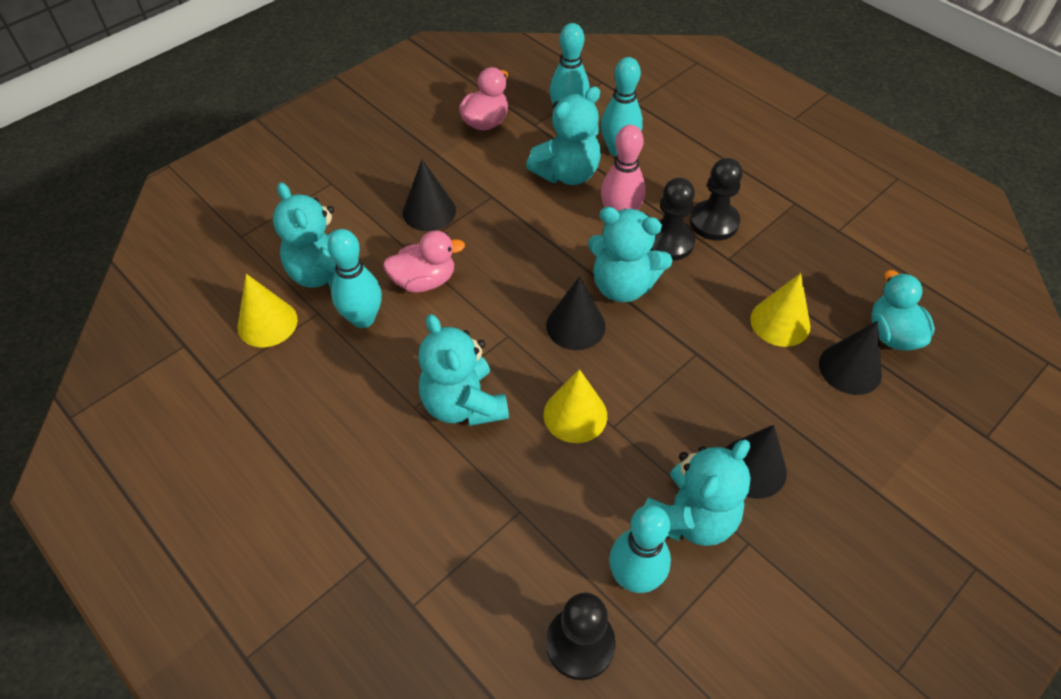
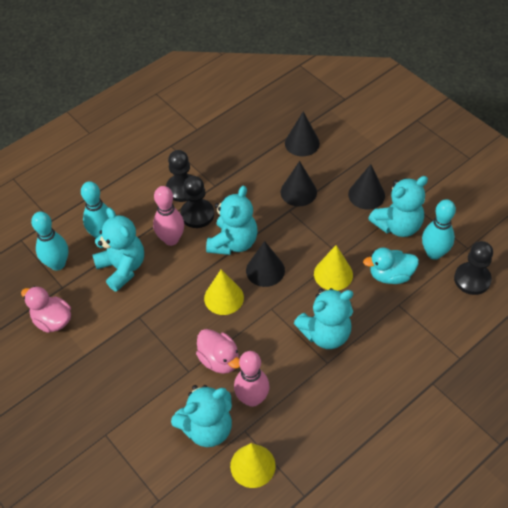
camera: 85 degrees left, 0 degrees up
turquoise bowling pin [327,229,382,328] -> pink bowling pin [234,351,270,407]
pink duck [383,231,465,292] -> pink duck turned 150 degrees clockwise [196,329,240,374]
black cone [403,160,456,231] -> black cone moved to [281,161,317,207]
turquoise teddy bear [644,440,751,546] -> turquoise teddy bear turned 105 degrees clockwise [368,176,428,237]
yellow cone [750,273,810,347] -> yellow cone moved to [204,269,244,315]
turquoise duck [872,270,935,351] -> turquoise duck moved to [363,248,419,284]

